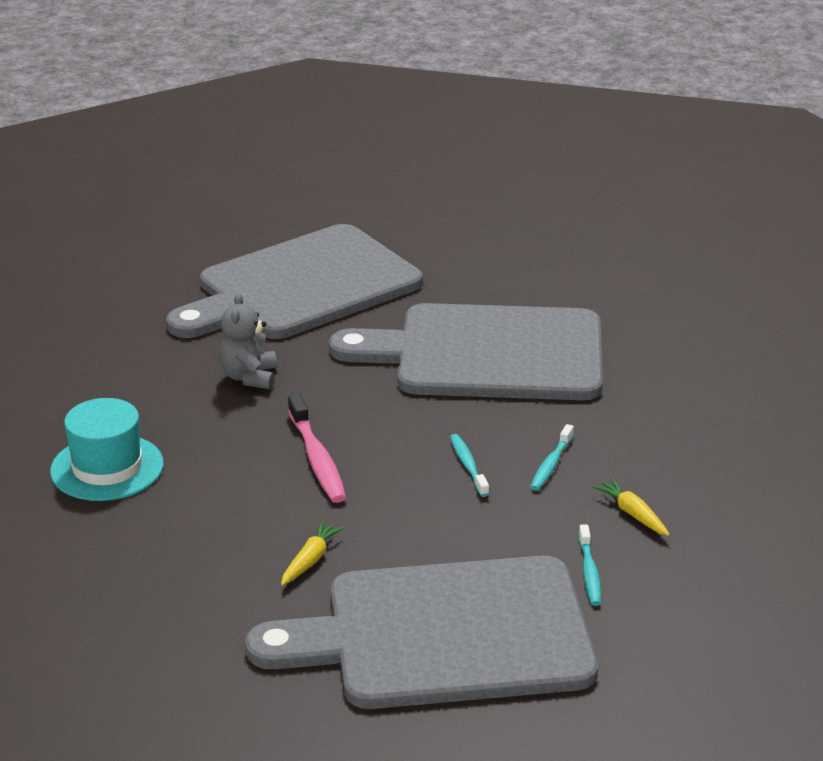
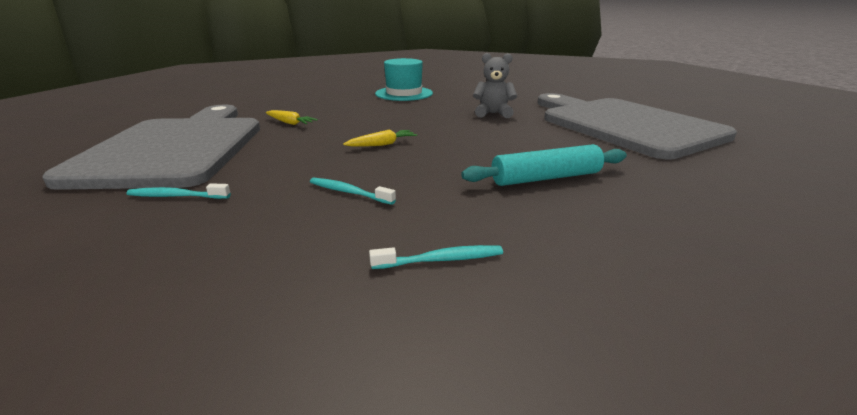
camera: 95 degrees right, 5 degrees down
pink toothbrush [288,394,346,503] -> none
grey cutting board [329,303,603,400] -> turquoise rolling pin [461,144,627,186]
turquoise toothbrush [450,434,489,497] -> turquoise toothbrush moved to [369,245,503,269]
yellow carrot [593,478,670,536] -> yellow carrot moved to [343,129,417,147]

